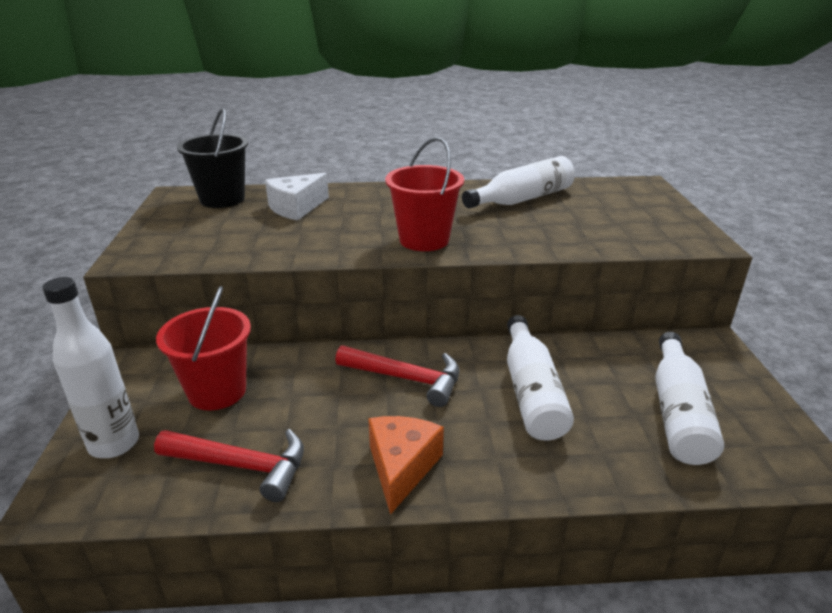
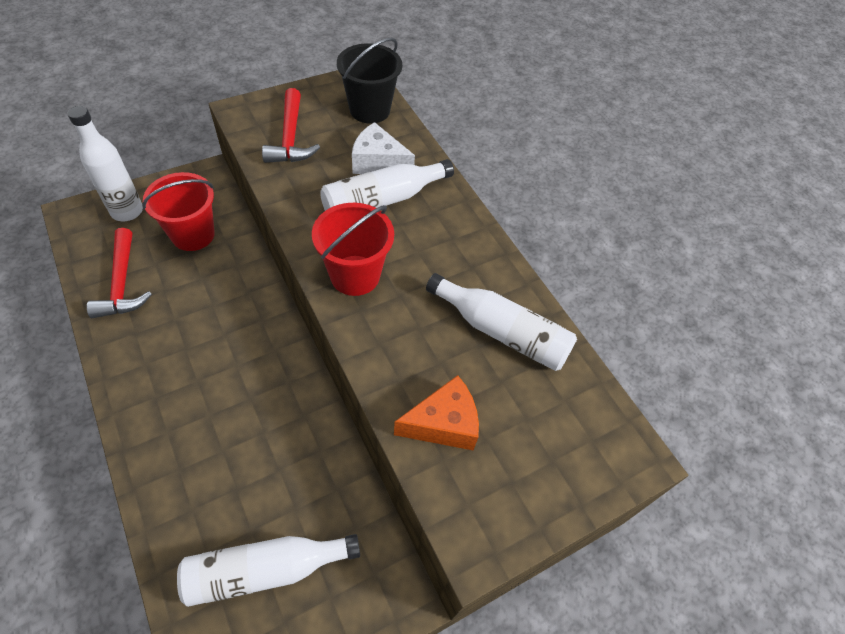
camera: 60 degrees right, 25 degrees up
red hammer [335,345,459,407] -> red hammer moved to [262,88,320,163]
orange cheese [368,416,444,515] -> orange cheese moved to [394,375,479,450]
white bottle [507,315,574,441] -> white bottle moved to [320,159,454,211]

